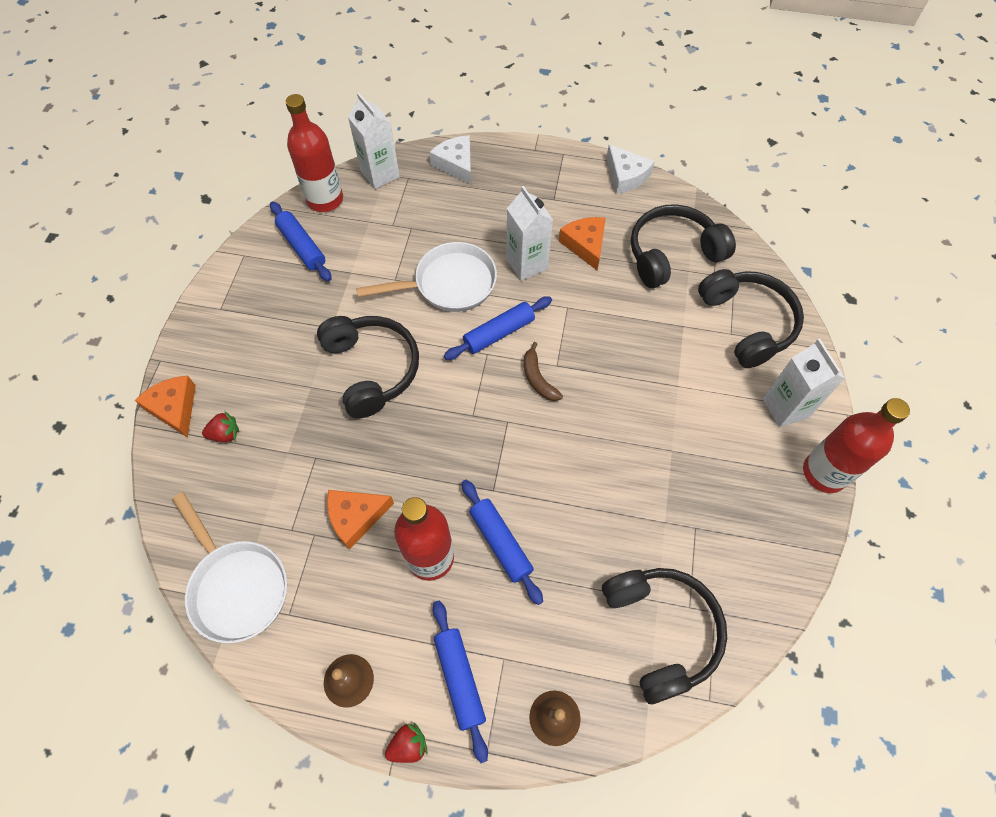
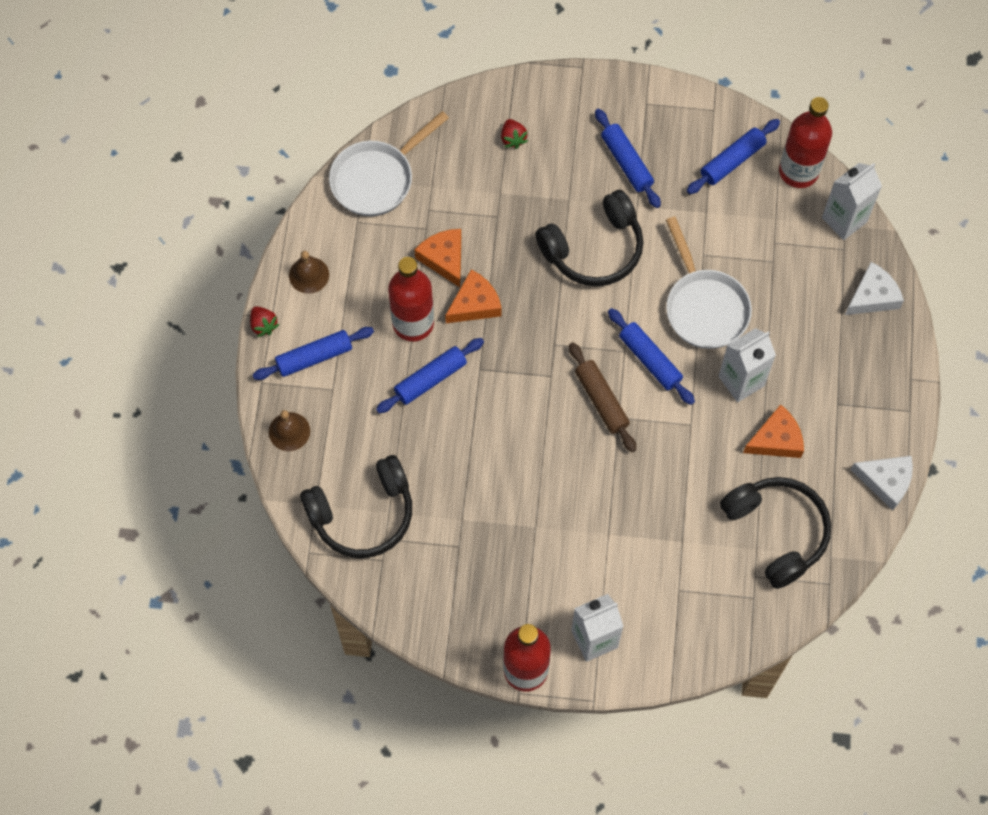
camera: 85 degrees right, 5 degrees up
orange cheese [135,376,196,438] -> orange cheese moved to [445,269,502,323]
brown banana [524,342,563,401] -> brown rolling pin [569,342,636,452]
white cheese [606,144,655,194] -> white cheese turned 120 degrees counterclockwise [851,456,913,510]
black headphones [698,269,804,368] -> none
none -> blue rolling pin [595,109,661,208]

